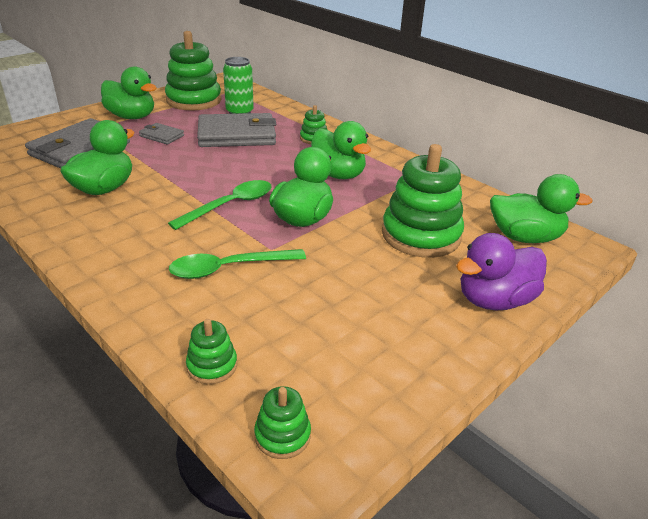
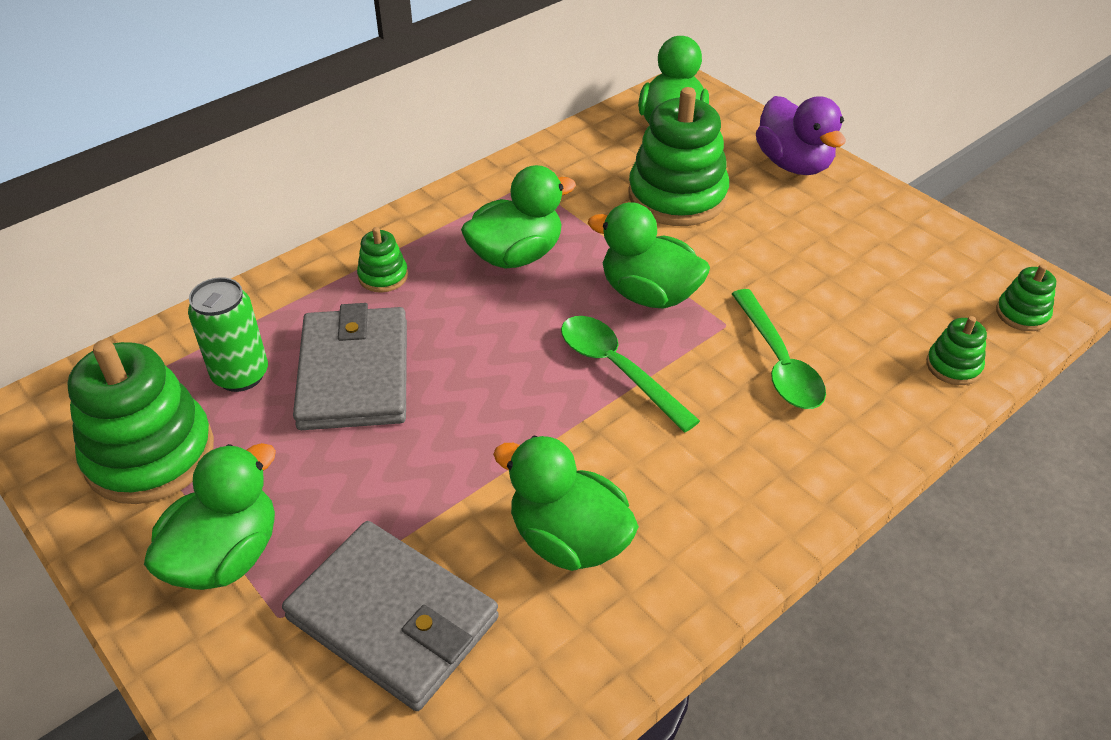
camera: 85 degrees left, 10 degrees up
grey wallet [139,123,184,145] -> none

